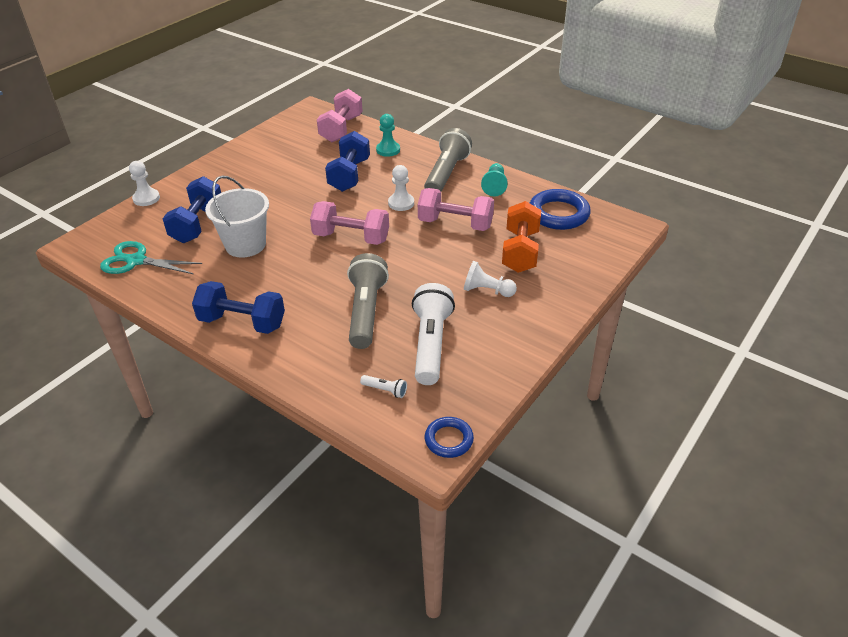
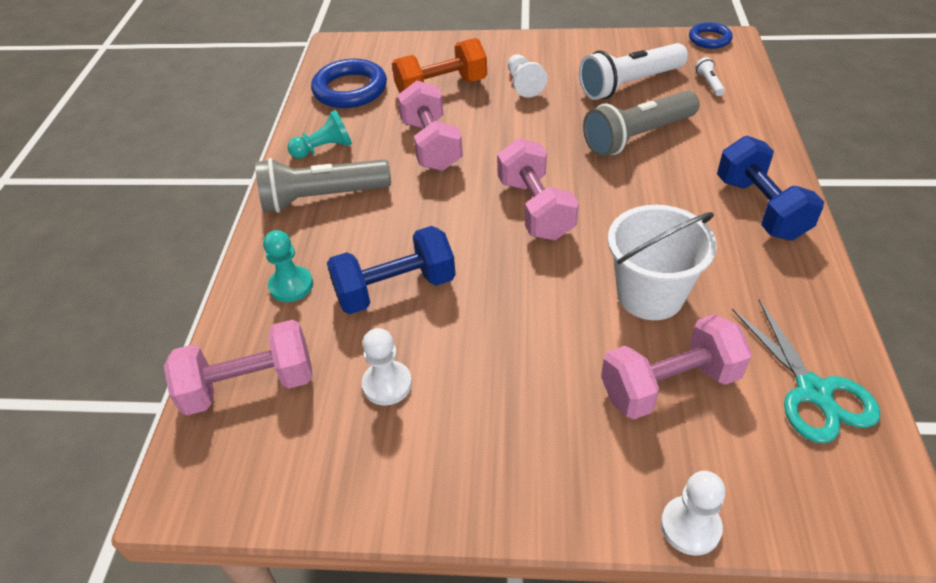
camera: 120 degrees left, 5 degrees up
blue dumbbell [162,176,221,243] -> pink dumbbell [601,314,752,419]
white pawn [388,165,414,211] -> white pawn moved to [362,328,412,406]

